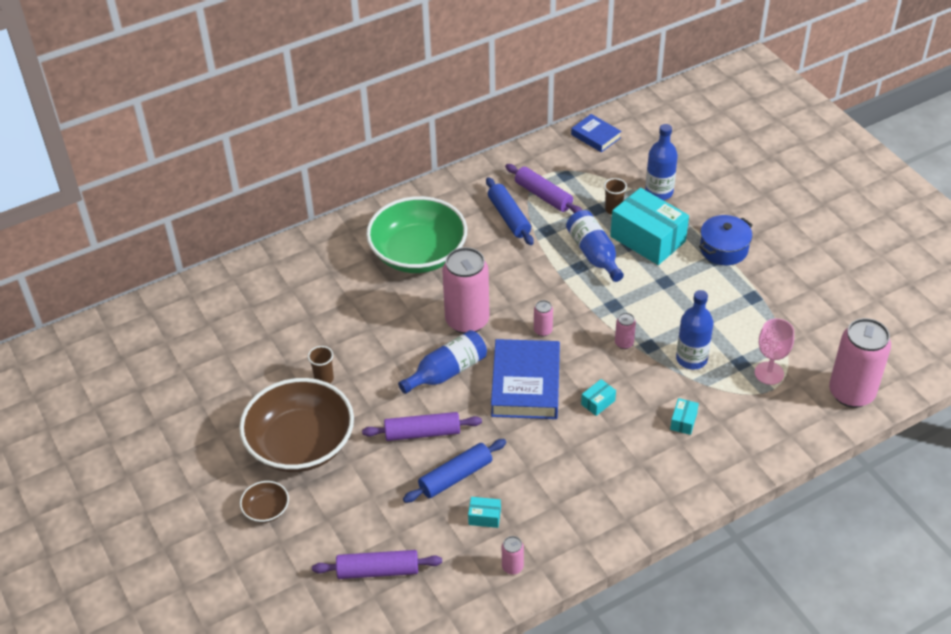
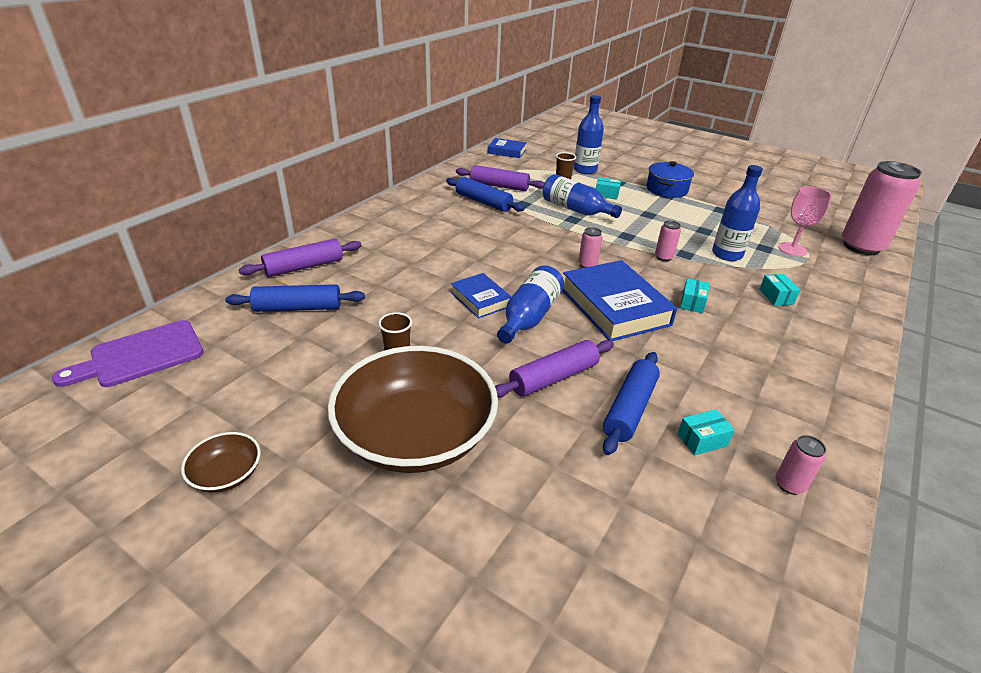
camera: 30 degrees left, 10 degrees down
brown bowl [240,481,289,523] -> brown bowl moved to [181,432,261,493]
purple rolling pin [312,550,442,579] -> purple rolling pin moved to [239,239,362,277]
green bowl [366,196,467,273] -> none
pink can [442,247,489,334] -> none
turquoise box [610,188,689,265] -> turquoise box [596,177,621,199], size x0.41
none -> purple cutting board [52,320,204,387]
none -> blue rolling pin [225,284,365,312]
none -> blue book [451,273,512,319]

